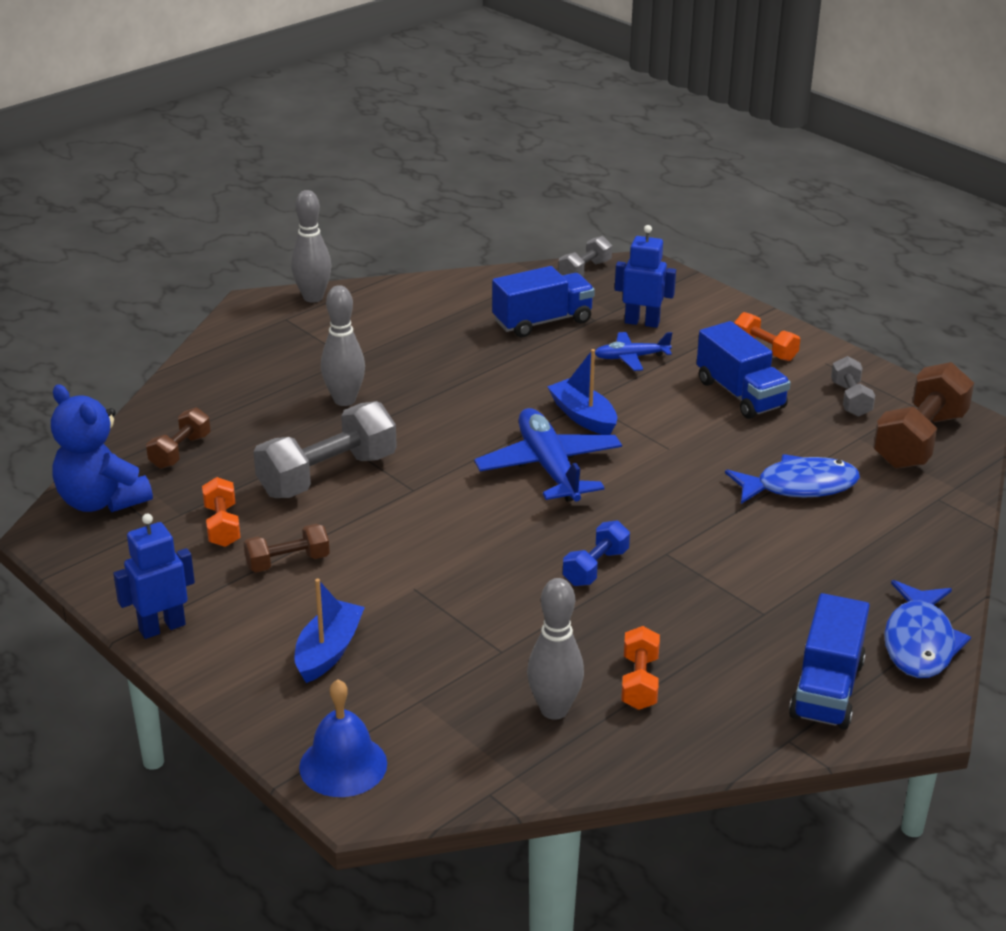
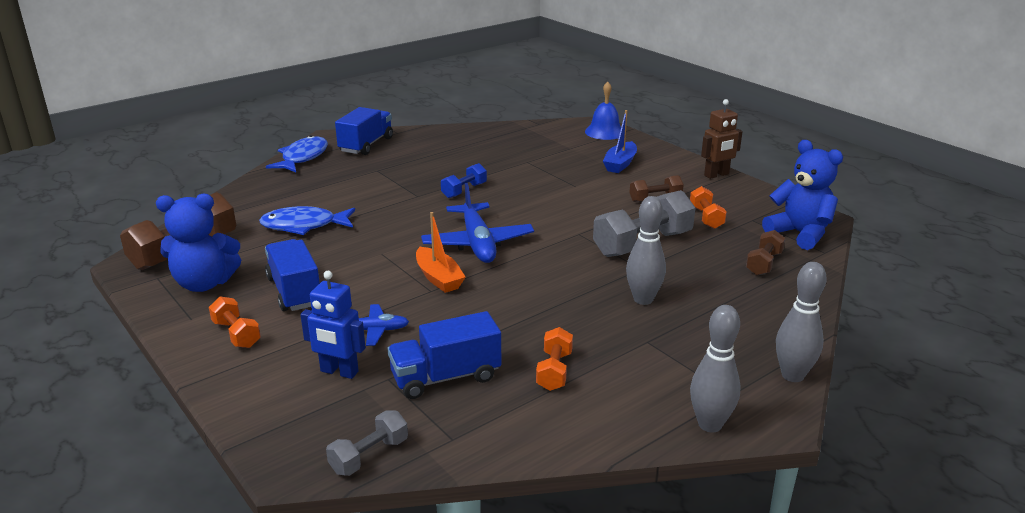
camera: 175 degrees left, 5 degrees down
blue robot [113,514,195,639] -> brown robot [701,99,743,179]
grey bowling pin [527,578,584,720] -> grey bowling pin moved to [776,262,827,382]
blue boat [547,349,617,435] -> orange boat [416,212,465,293]
orange dumbbell [621,626,660,710] -> orange dumbbell moved to [536,327,573,391]
grey dumbbell [831,356,875,417] -> blue teddy bear [156,194,241,292]

